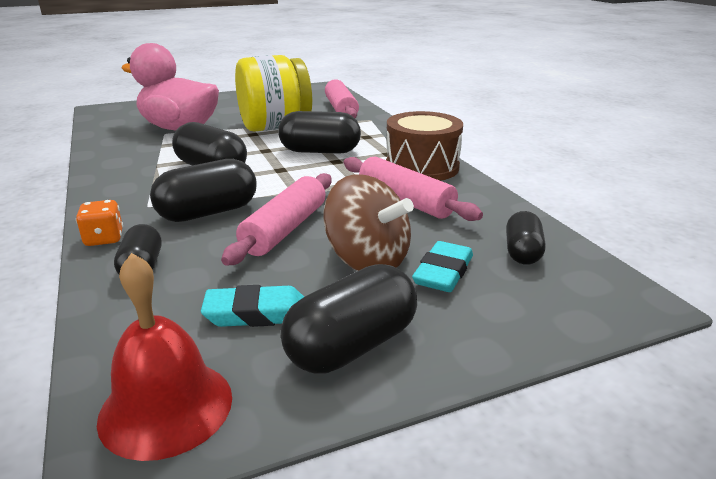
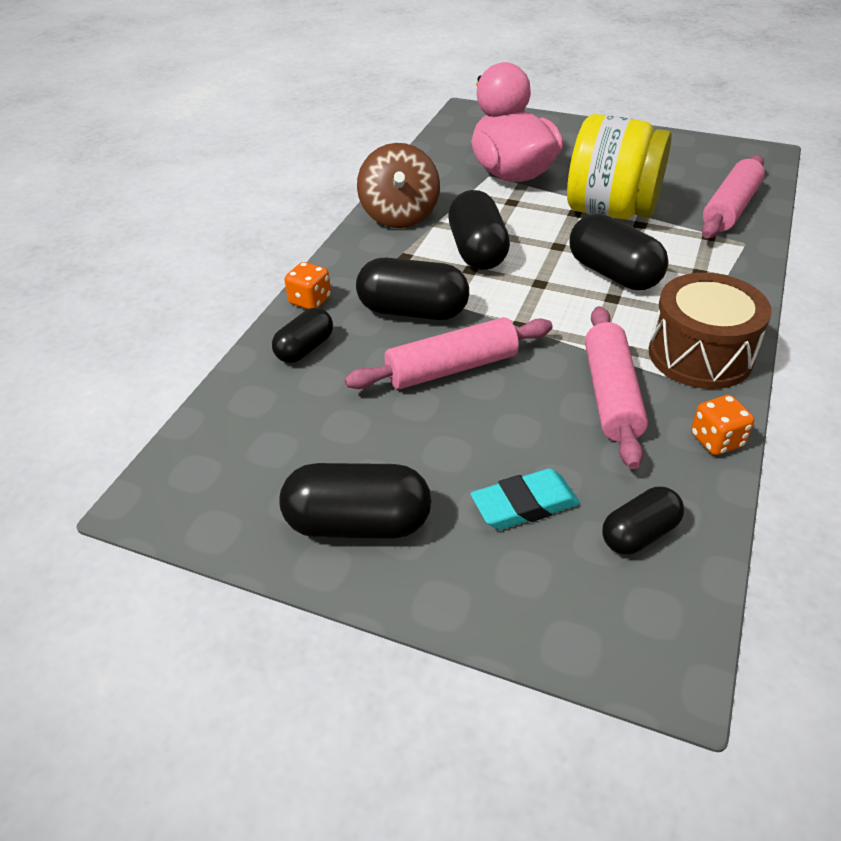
camera: 45 degrees right, 15 degrees up
red bell [97,253,232,461] -> none
turquoise eraser [201,285,304,327] -> none
brown spinning top [324,174,414,271] -> brown spinning top moved to [357,143,440,228]
none -> orange dice [691,395,754,455]

